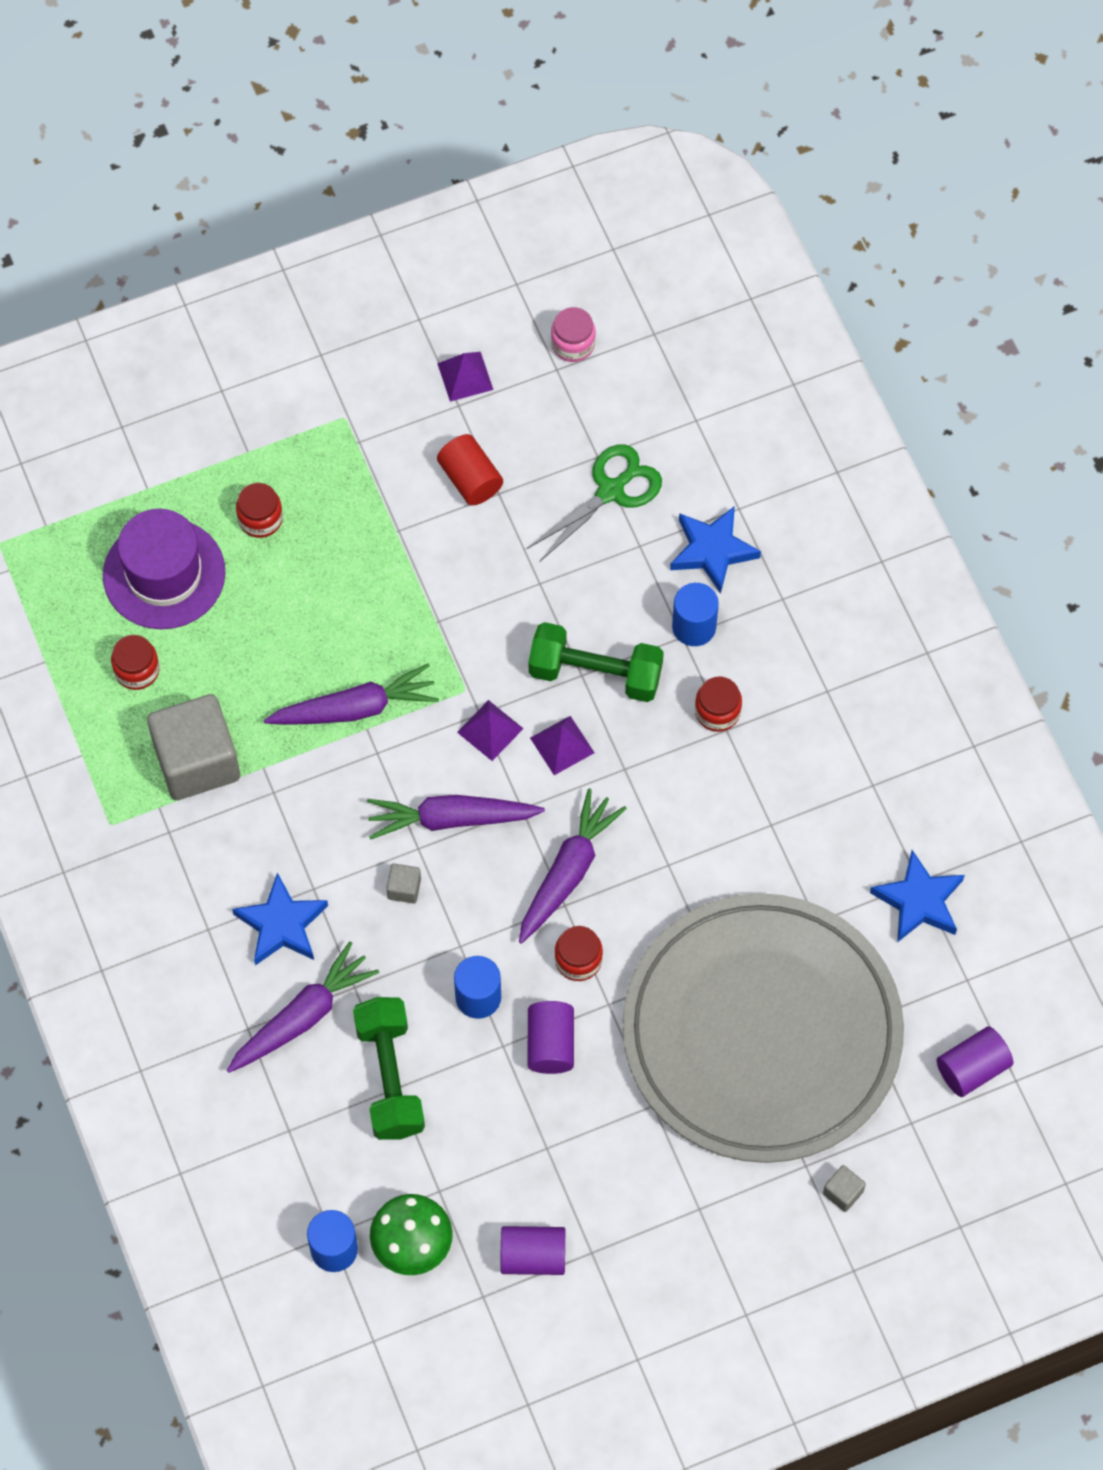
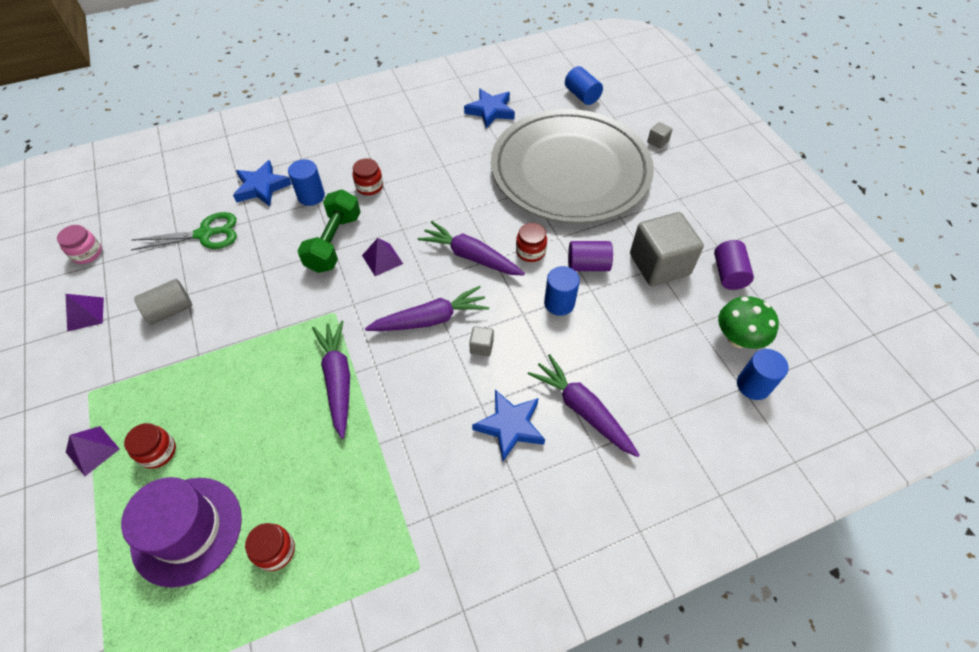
camera: 90 degrees left, 10 degrees down
grey cube [147,694,240,800] -> grey cube moved to [630,212,704,286]
green dumbbell [353,997,425,1140] -> none
purple carrot [367,795,545,840] -> purple carrot turned 105 degrees counterclockwise [365,286,489,331]
red cylinder [437,434,503,505] -> grey cylinder [134,279,192,325]
purple pyramid [457,700,524,761] -> purple pyramid moved to [66,426,119,476]
green scissors [527,444,662,561] -> green scissors turned 120 degrees clockwise [131,212,237,251]
purple cylinder [937,1026,1013,1097] -> blue cylinder [565,66,603,105]

